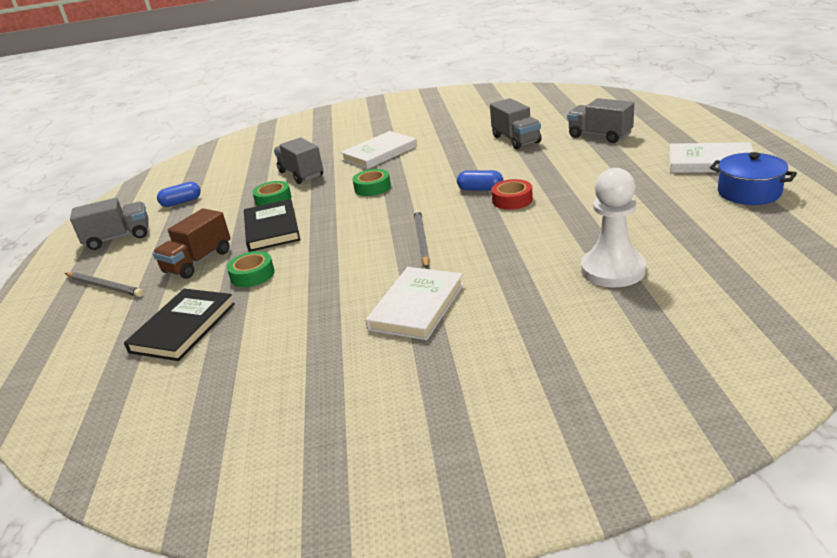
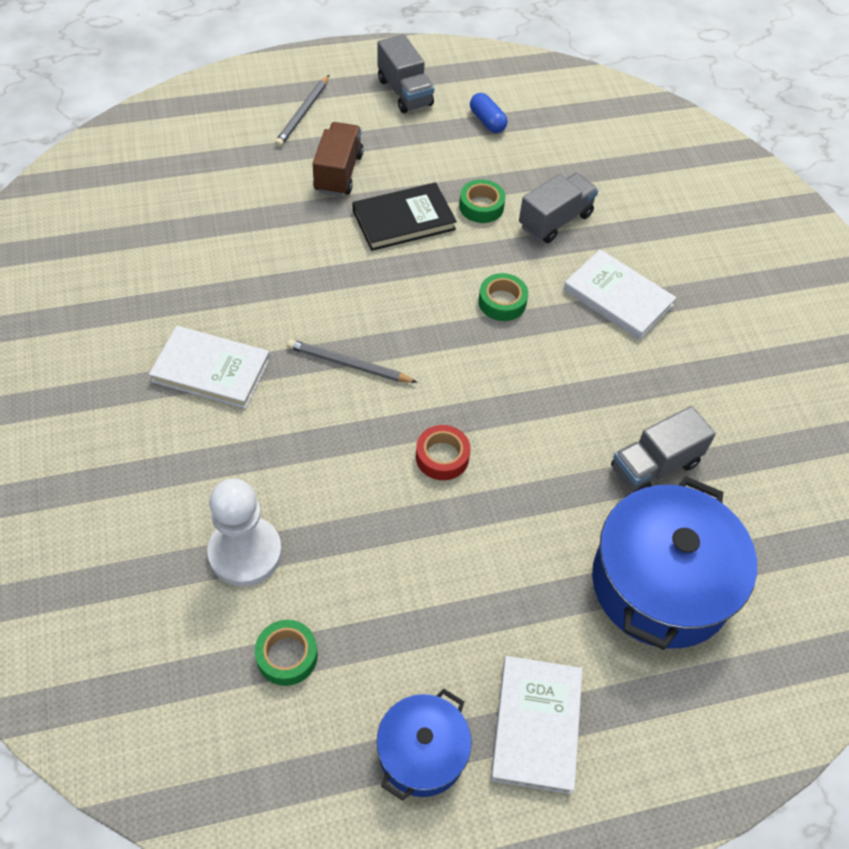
camera: 75 degrees right, 25 degrees up
black book [124,289,235,361] -> none
brown truck [153,208,231,279] -> brown truck turned 75 degrees clockwise [313,122,364,196]
green tape [227,251,275,287] -> green tape moved to [255,620,318,686]
grey pencil [414,210,430,269] -> grey pencil turned 150 degrees counterclockwise [287,339,418,383]
blue capsule [457,170,503,191] -> none
grey truck [567,98,634,143] -> blue pot [592,476,757,650]

